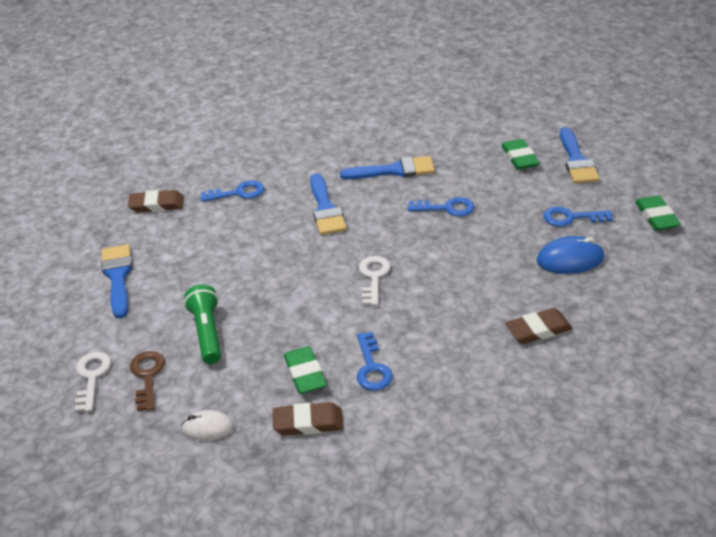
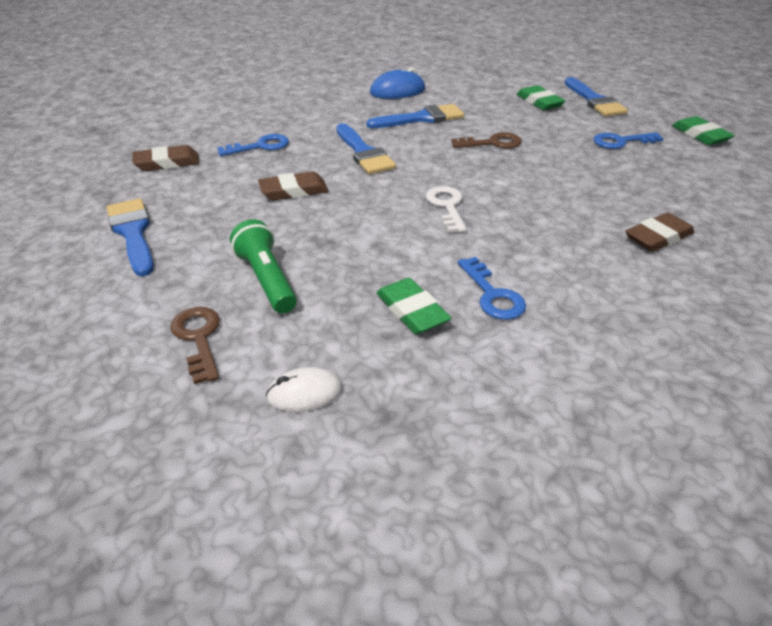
camera: 15 degrees left, 0 degrees up
white key [75,352,111,412] -> none
brown eraser [273,402,344,436] -> brown eraser moved to [258,171,329,200]
blue key [408,197,475,217] -> brown key [451,132,522,149]
blue mouse [537,236,604,274] -> blue mouse moved to [370,68,425,99]

